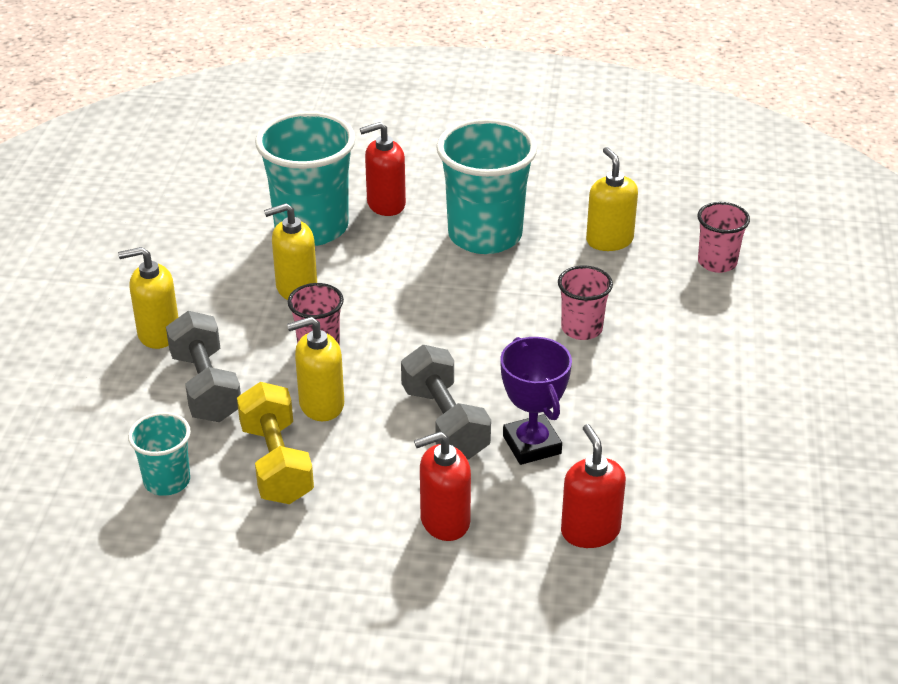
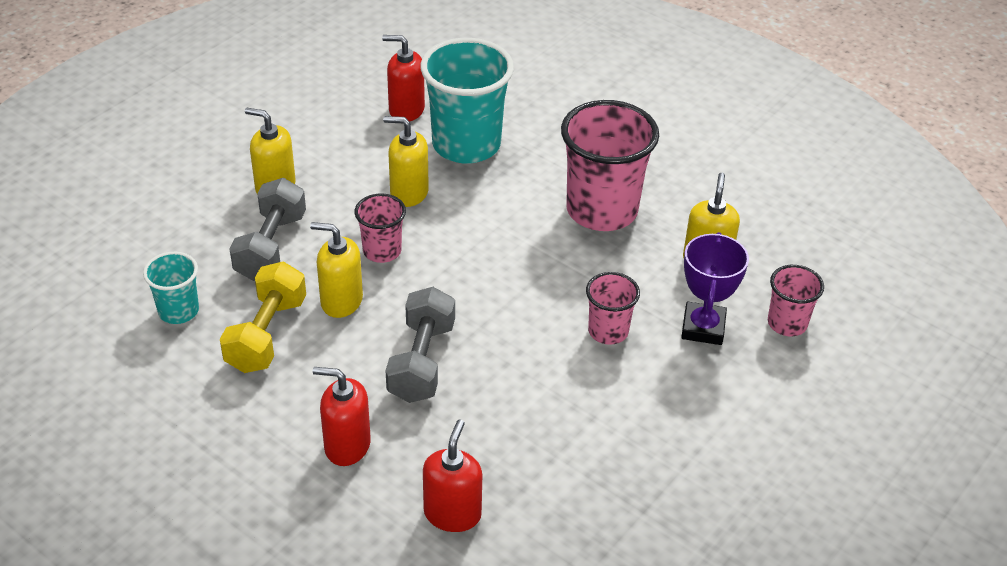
camera: 30 degrees right, 5 degrees up
red soap dispenser [360,122,406,216] -> red soap dispenser moved to [382,35,425,122]
turquoise cup [436,118,537,254] -> pink cup [561,100,659,231]
purple trophy [500,337,572,465] -> purple trophy moved to [681,232,749,345]

